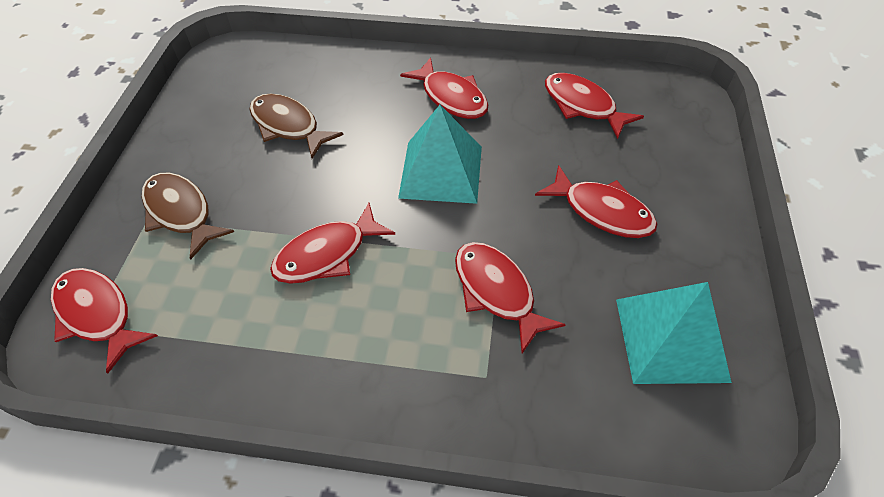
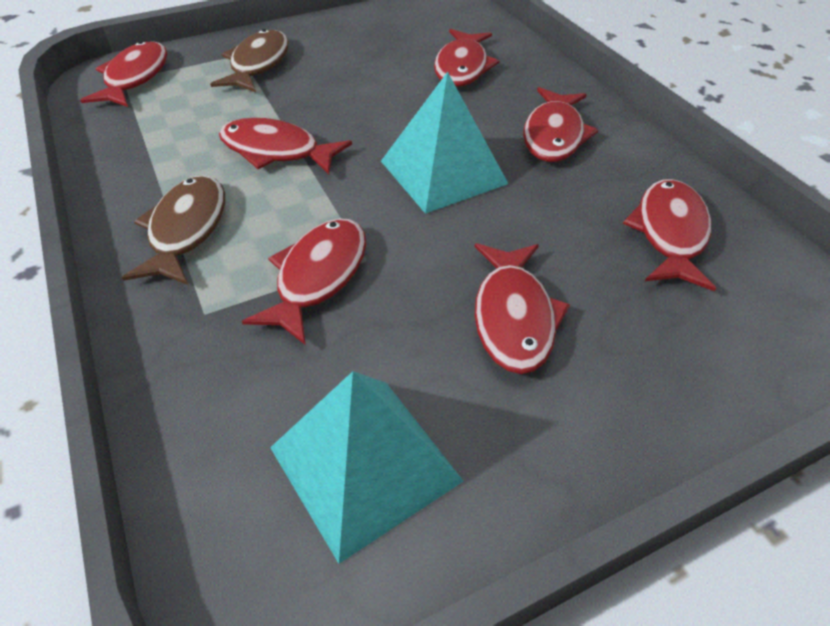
camera: 55 degrees right, 5 degrees down
brown fish [249,94,343,159] -> brown fish moved to [122,175,225,285]
none -> red fish [434,29,500,87]

